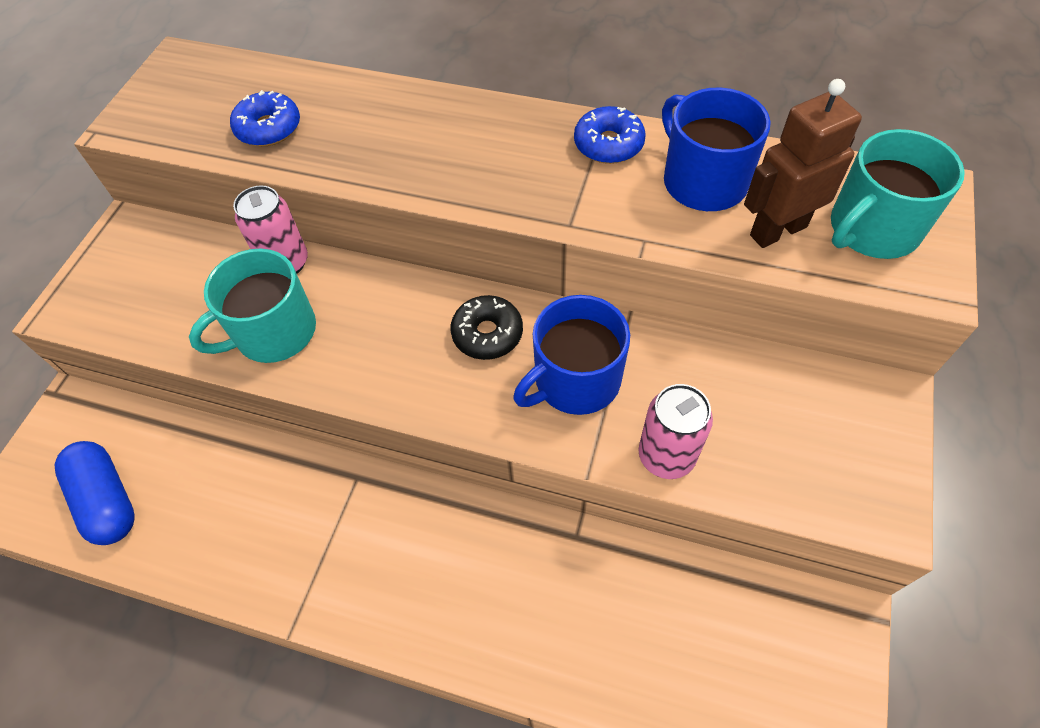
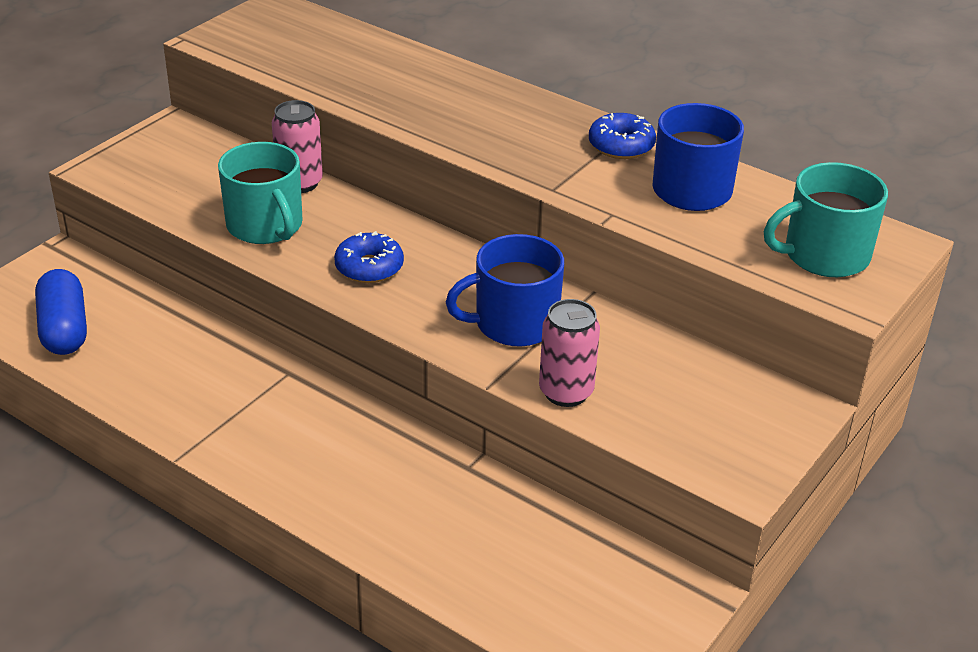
camera: 15 degrees right, 20 degrees down
turquoise mug [189,249,316,363] -> turquoise mug turned 105 degrees counterclockwise [218,142,303,244]
blue donut [230,90,300,146] -> blue donut moved to [334,231,404,283]
black donut [451,295,523,360] -> none
brown robot [744,79,862,248] -> none

